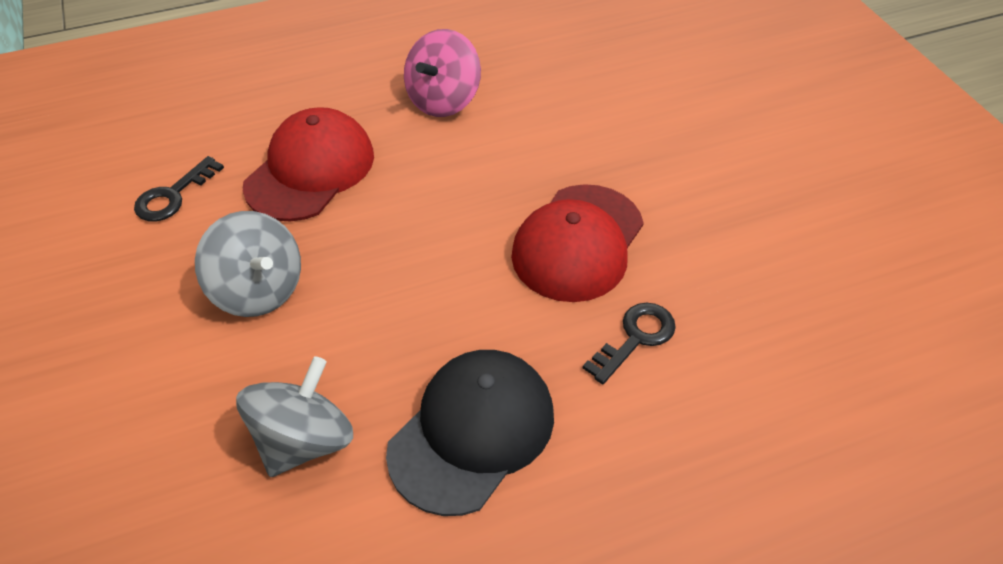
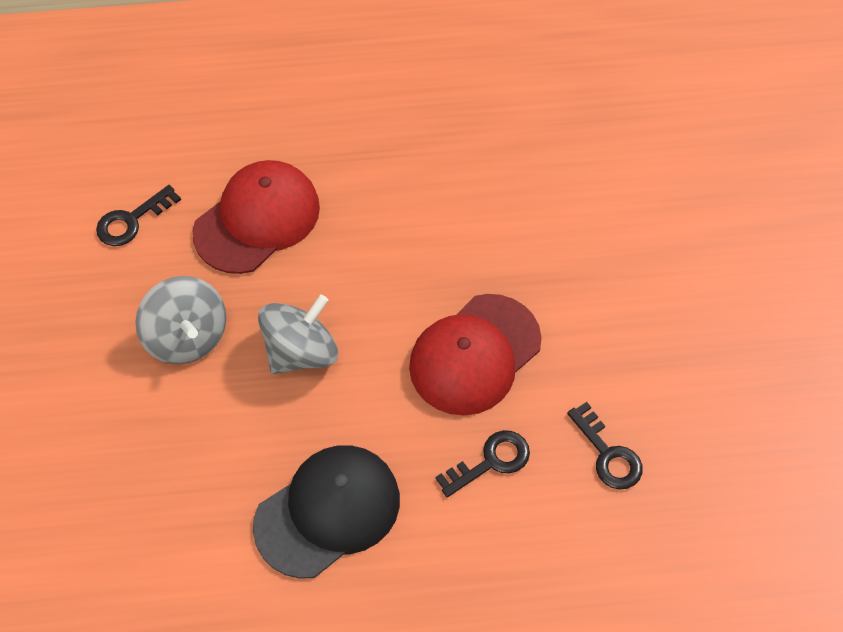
camera: 15 degrees right, 10 degrees up
grey spinning top [236,356,353,477] -> grey spinning top moved to [258,295,338,374]
pink spinning top [404,29,481,117] -> none
none -> black key [567,402,643,490]

